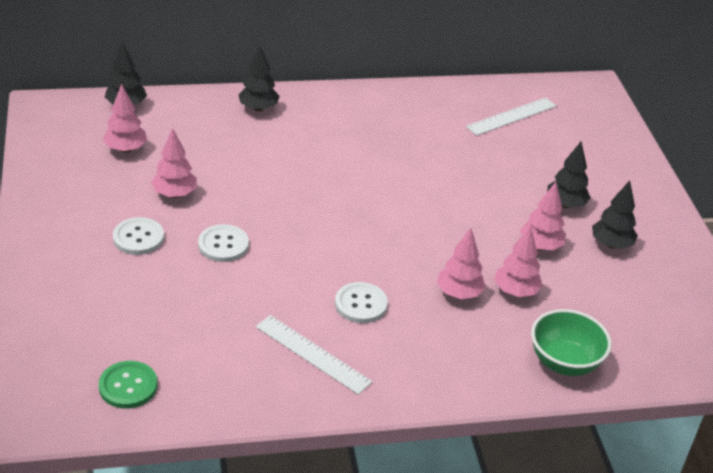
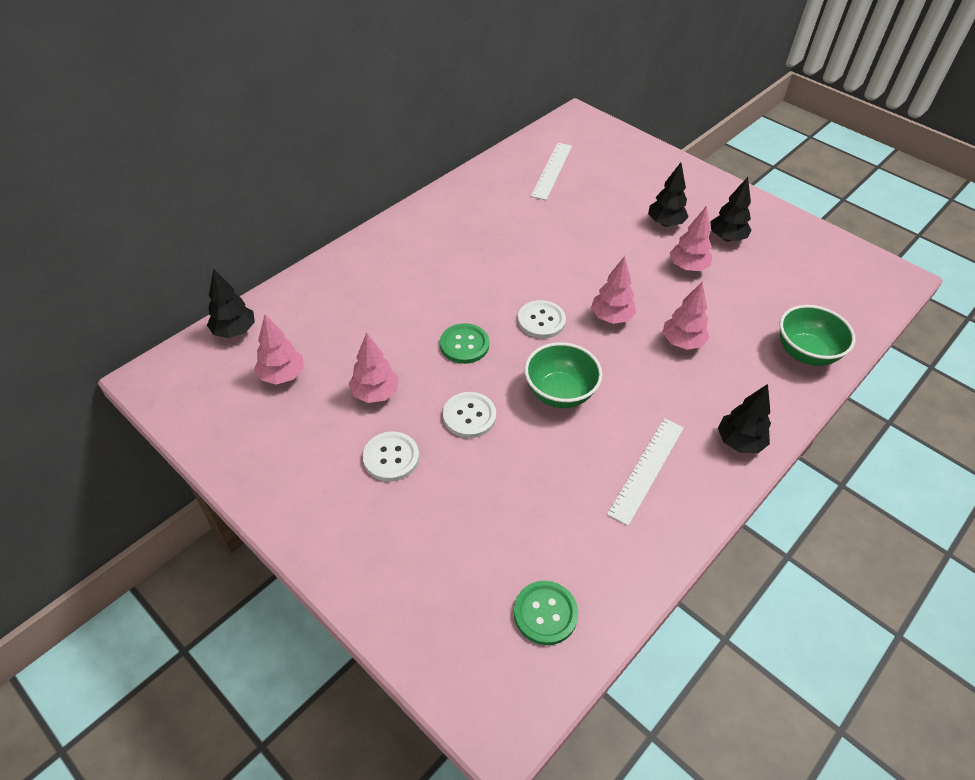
camera: 35 degrees left, 10 degrees up
black tree [238,46,280,112] -> black tree moved to [718,384,771,453]
white ruler [256,315,372,395] -> white ruler turned 60 degrees counterclockwise [607,418,684,526]
white button [335,282,388,323] -> white button moved to [518,300,566,339]
pink tree [494,226,543,297] -> pink tree moved to [591,256,636,324]
none -> green button [440,323,489,364]
none -> green bowl [524,342,602,408]

